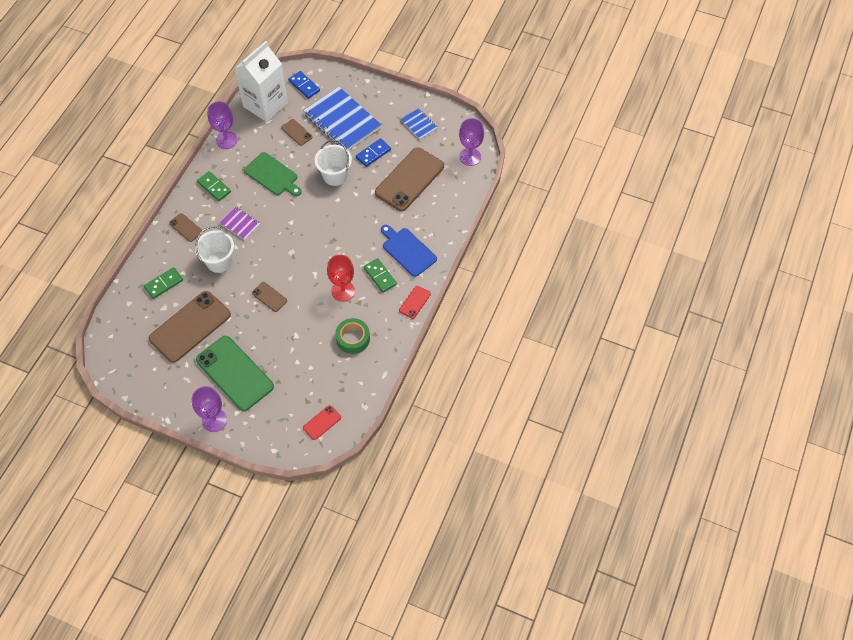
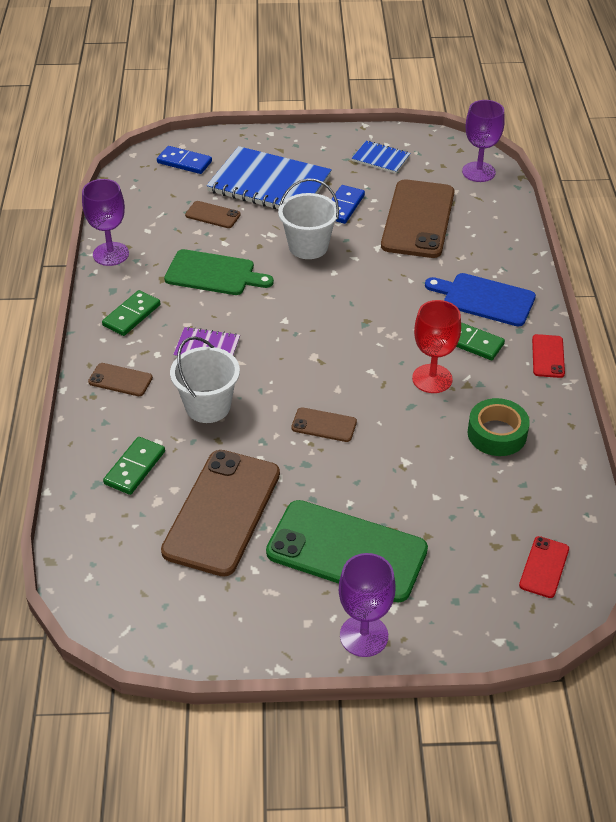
camera: 25 degrees left, 15 degrees down
green domino [197,171,231,201] -> green domino turned 75 degrees counterclockwise [102,290,160,336]
white carton [234,41,288,122] -> none

